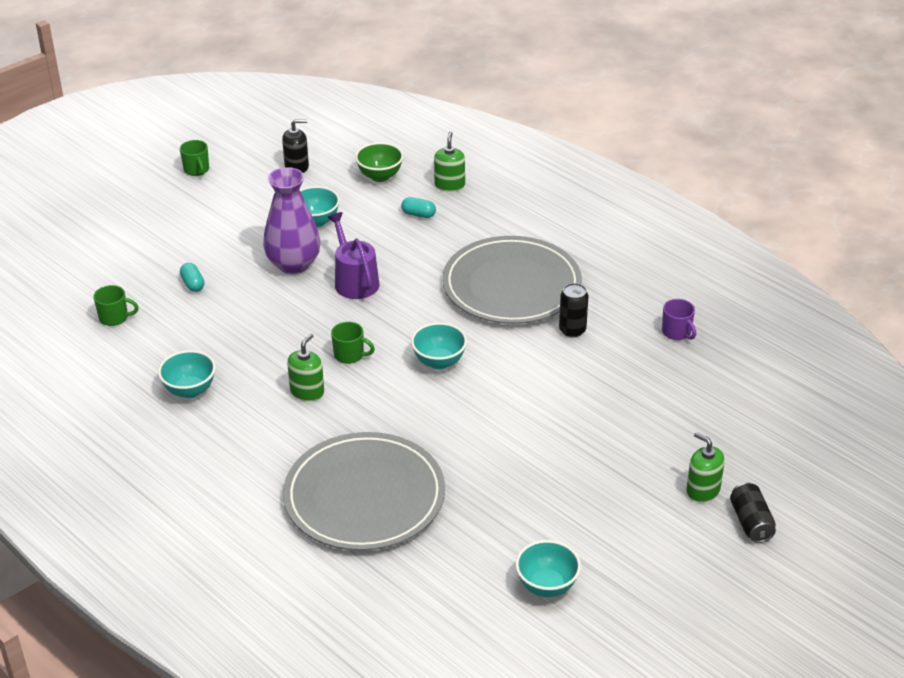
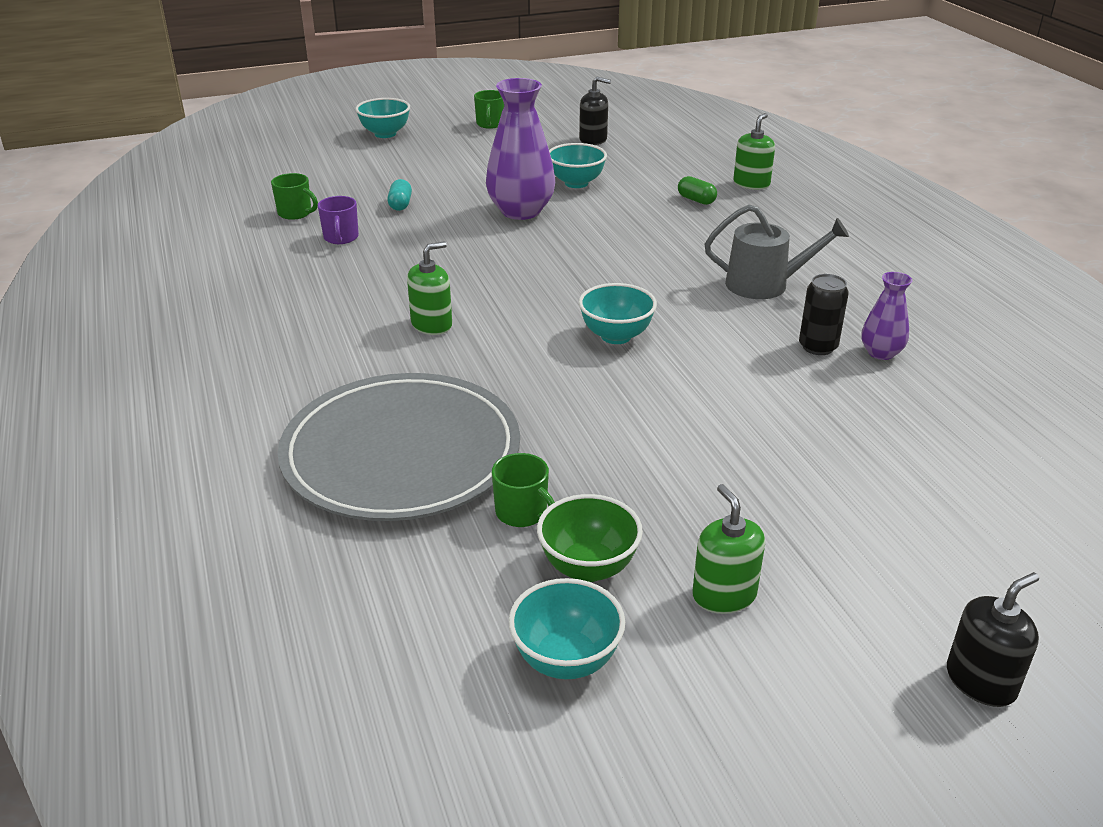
camera: 25 degrees right, 5 degrees down
turquoise bowl [158,350,216,398] -> turquoise bowl moved to [355,98,410,138]
purple watering can [327,212,379,299] -> none
green mug [331,322,375,364] -> green mug moved to [492,453,555,527]
green bowl [355,142,404,182] -> green bowl moved to [537,494,643,582]
turquoise capsule [401,197,436,218] -> green capsule [678,176,717,205]
grey plate [442,236,582,324] -> grey watering can [705,204,849,299]
purple mug [662,299,696,340] -> purple mug moved to [318,196,359,244]
green soap dispenser [687,432,725,502] -> green soap dispenser moved to [692,484,765,614]
black can [730,482,776,543] -> black soap dispenser [947,572,1039,707]
none -> purple vase [862,272,912,360]

